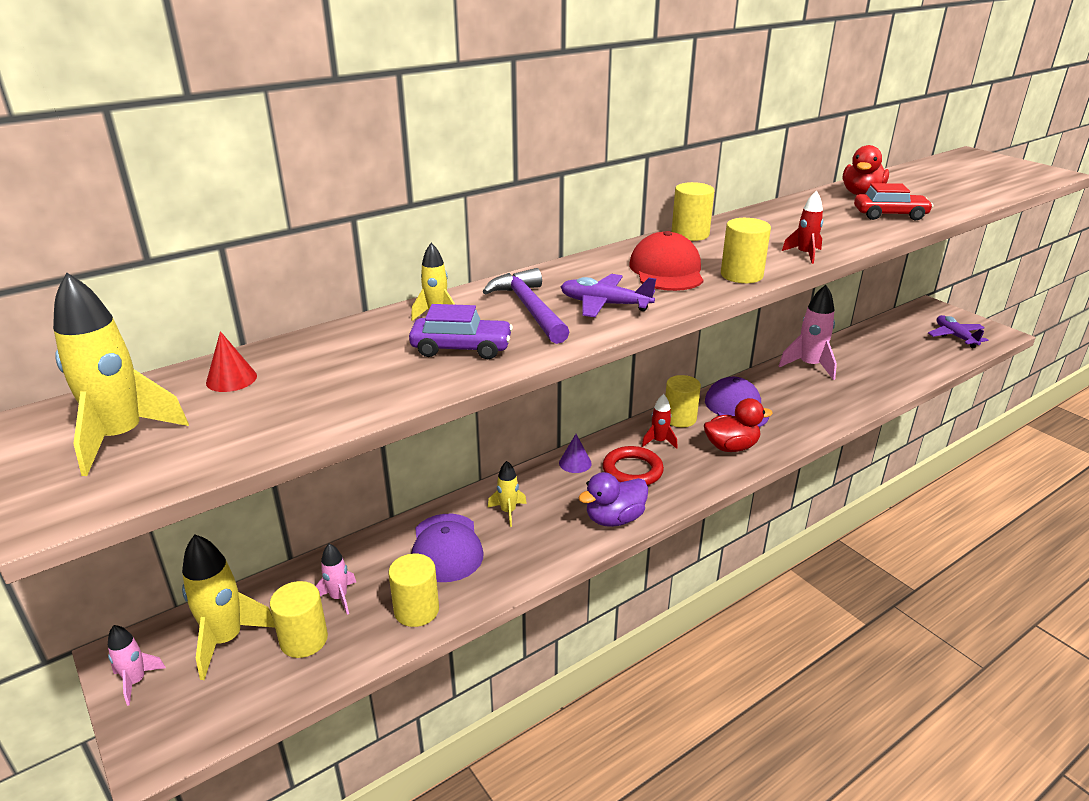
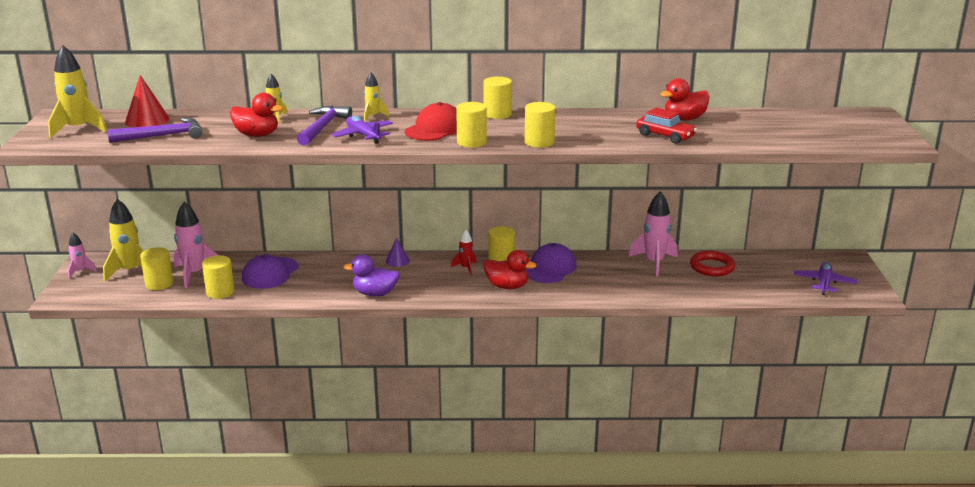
camera: 35 degrees right, 5 degrees down
red cone [206,331,257,392] -> red cone [125,75,170,128], size x1.65
pink rocket [315,544,356,615] -> pink rocket [174,202,218,288], size x1.82
purple car [409,304,513,359] -> red duck [230,93,283,137]
yellow rocket [488,461,527,527] -> yellow rocket moved to [364,73,390,122]
red ring [603,446,664,486] -> red ring moved to [690,251,735,276]
red rocket [782,191,823,264] -> yellow cylinder [525,102,556,148]
none -> purple hammer [107,118,202,143]

